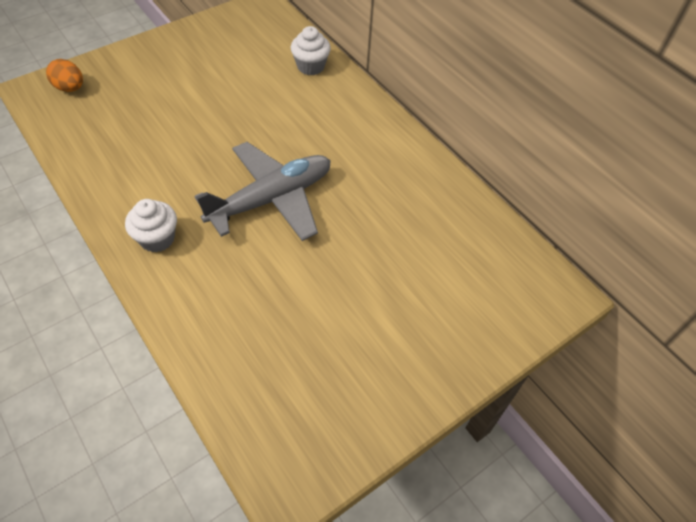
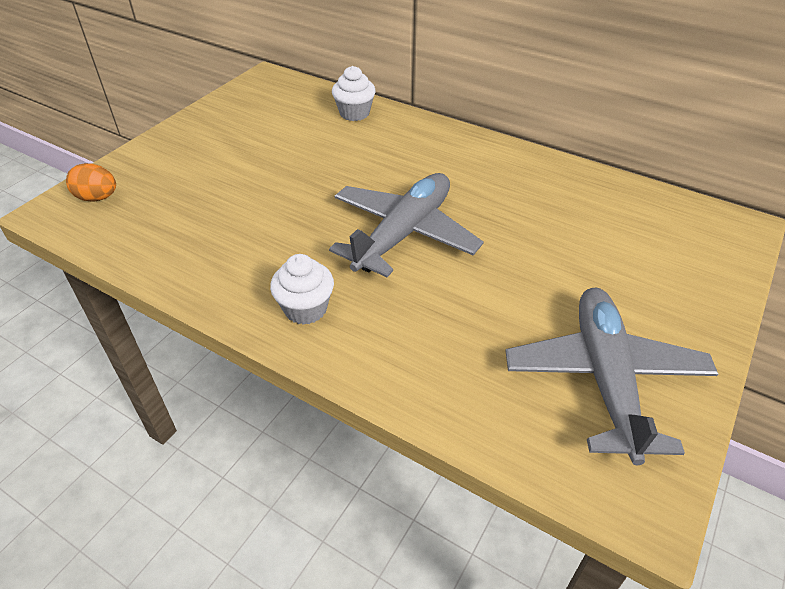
camera: 20 degrees left, 10 degrees down
none -> grey plane [506,288,718,465]

